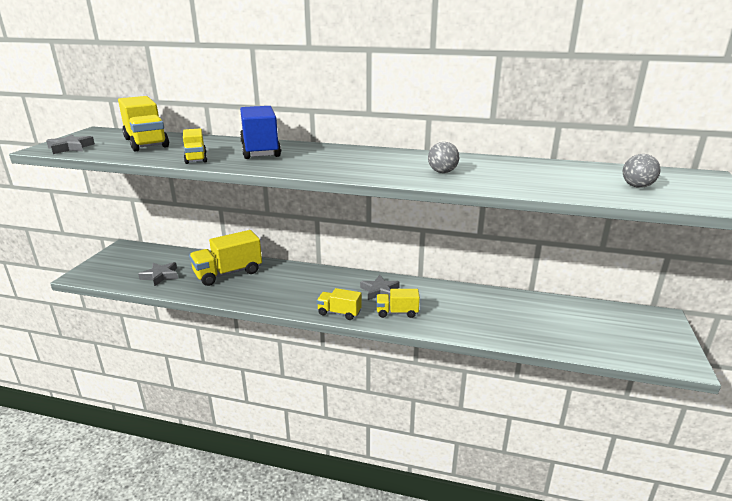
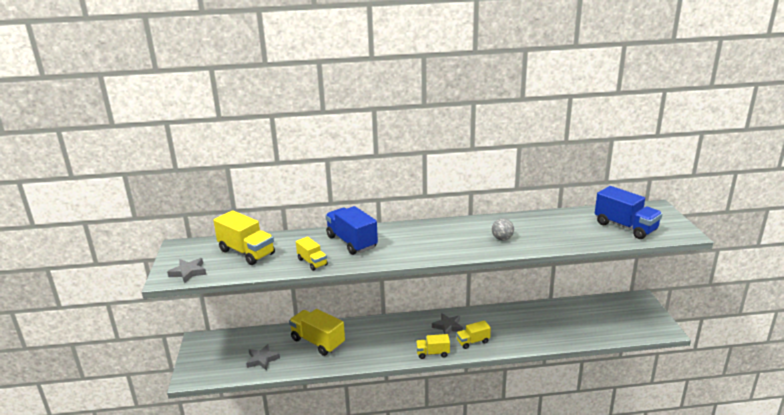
camera: 20 degrees left, 0 degrees up
yellow truck [189,230,262,286] -> yellow truck turned 90 degrees clockwise [289,309,345,356]
grey ball [623,154,660,188] -> blue truck [595,186,662,239]

